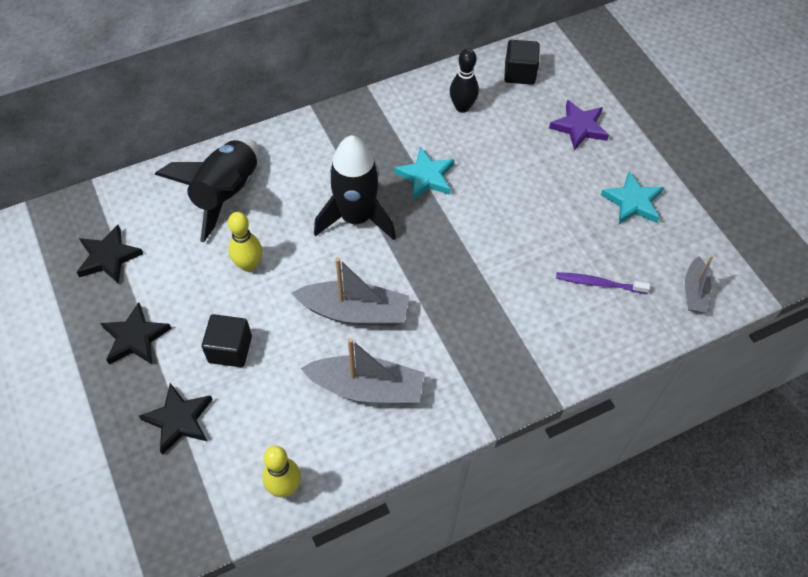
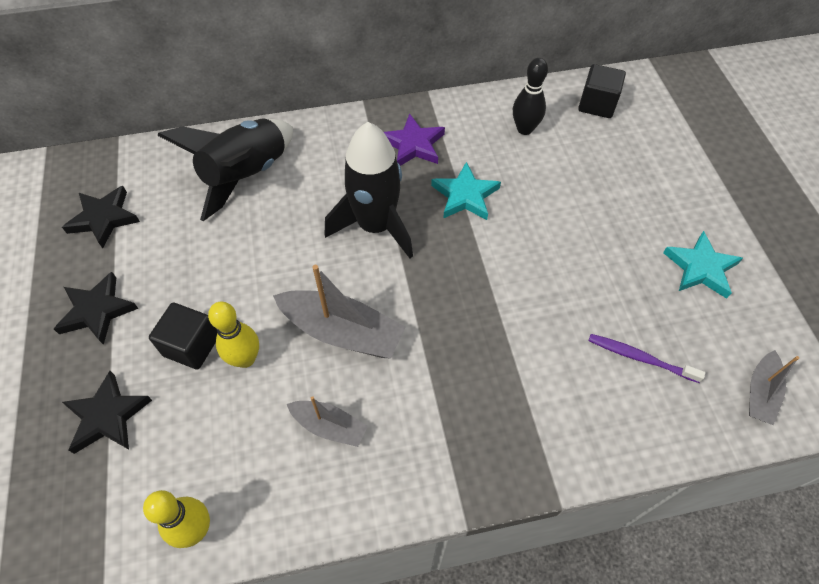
camera: 15 degrees right, 0 degrees up
yellow bowling pin [228,212,262,272] -> yellow bowling pin moved to [208,302,259,368]
grey boat [300,338,424,404] -> grey boat [287,396,368,447], size x0.57
purple star [549,100,609,150] -> purple star moved to [384,113,445,166]

